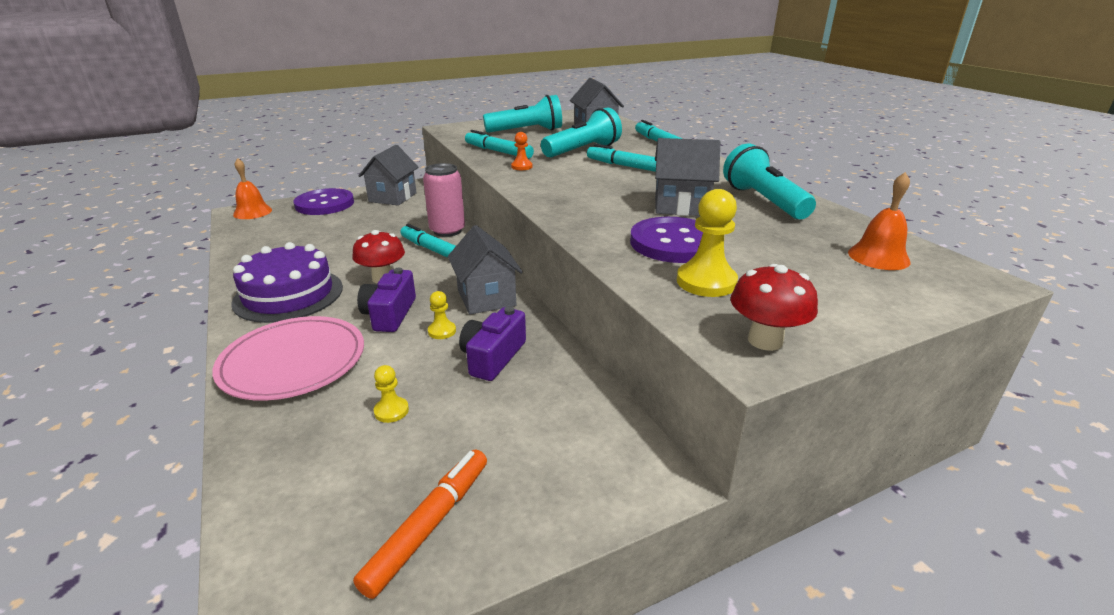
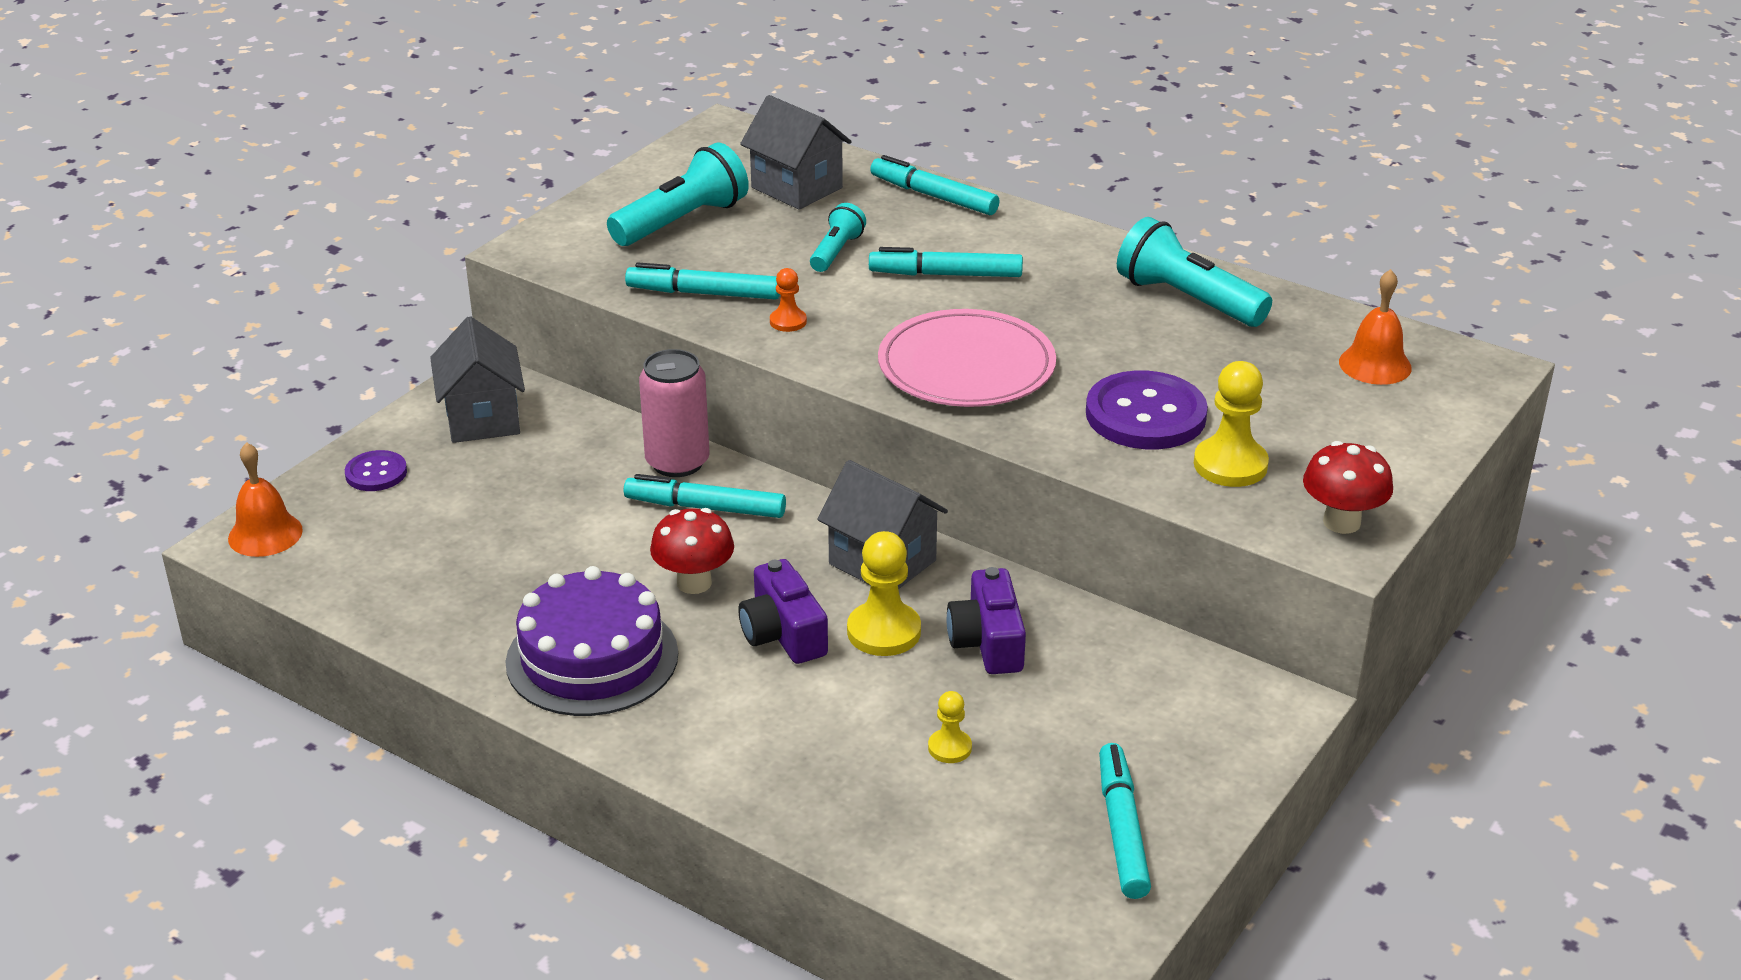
camera: 30 degrees left, 5 degrees up
pink plate [212,316,364,401] -> pink plate moved to [878,309,1056,407]
purple button [294,188,354,215] -> purple button [345,450,407,491], size x0.53
orange marker [353,449,487,599] -> turquoise marker [1099,743,1151,899]
yellow pawn [428,291,456,339] -> yellow pawn [847,531,921,656], size x1.80
turquoise flashlight [541,107,622,158] -> turquoise flashlight [810,203,866,272], size x0.57
grey house [655,138,720,216] -> none

